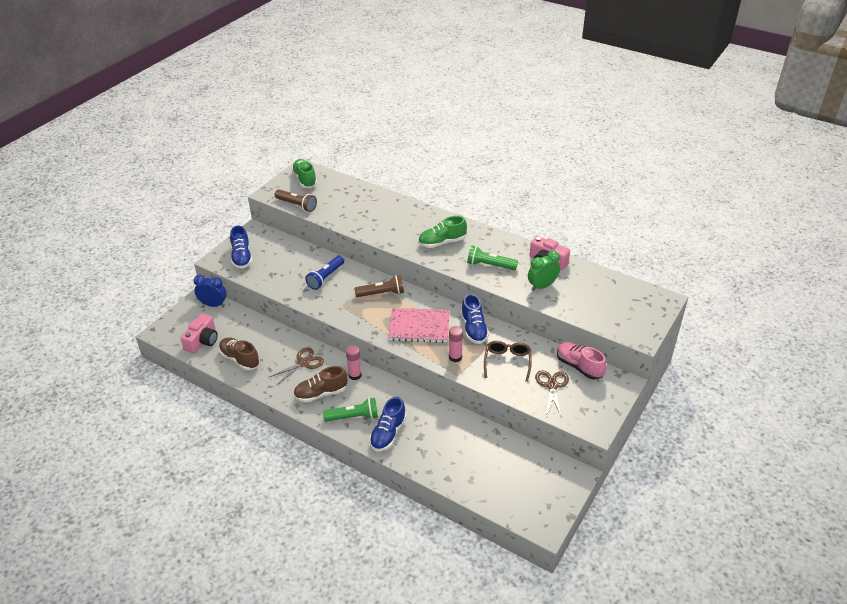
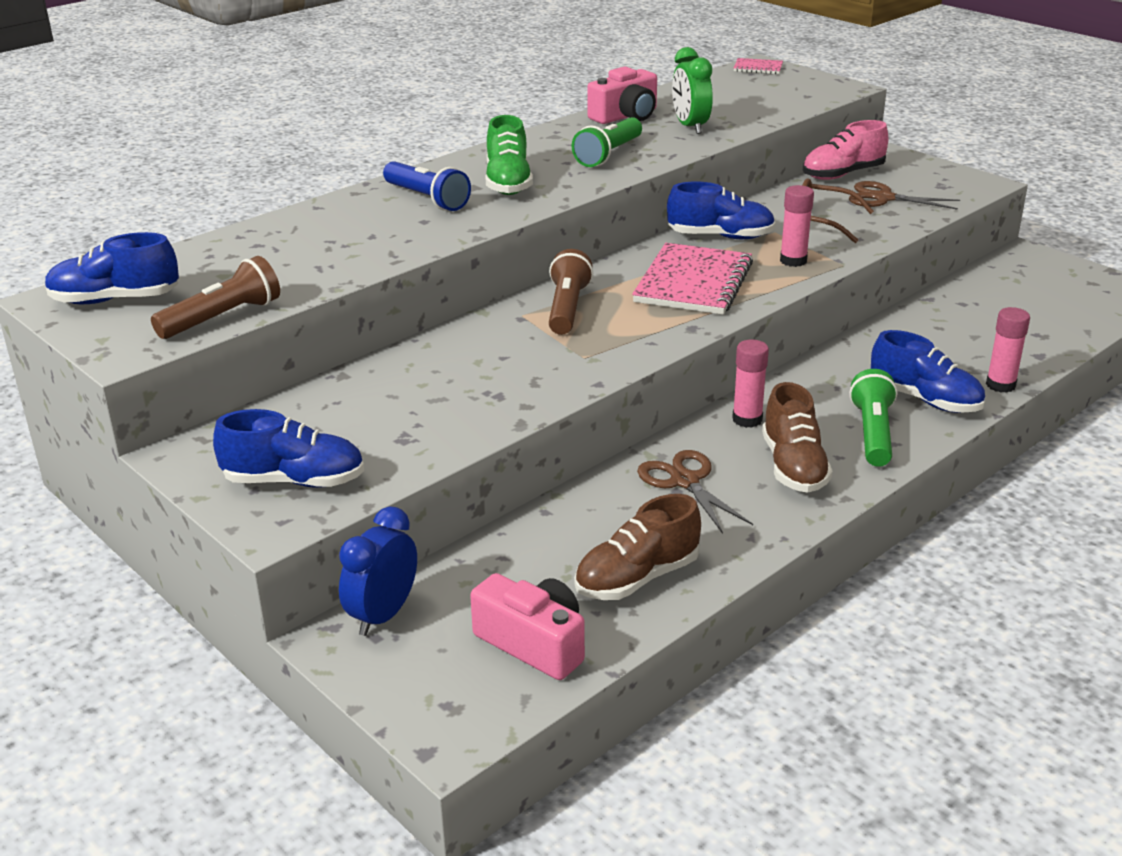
camera: 75 degrees left, 10 degrees down
green shoe [291,159,317,188] -> blue shoe [45,232,179,304]
blue flashlight [305,256,344,290] -> blue flashlight moved to [383,161,471,211]
none -> pink notebook [734,58,783,74]
none -> pink glue stick [986,307,1030,393]

